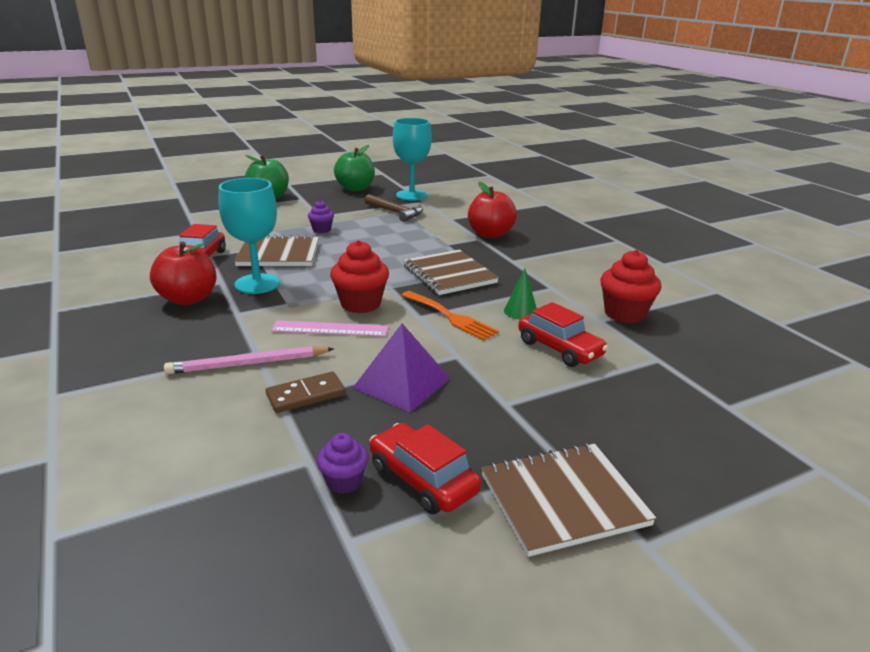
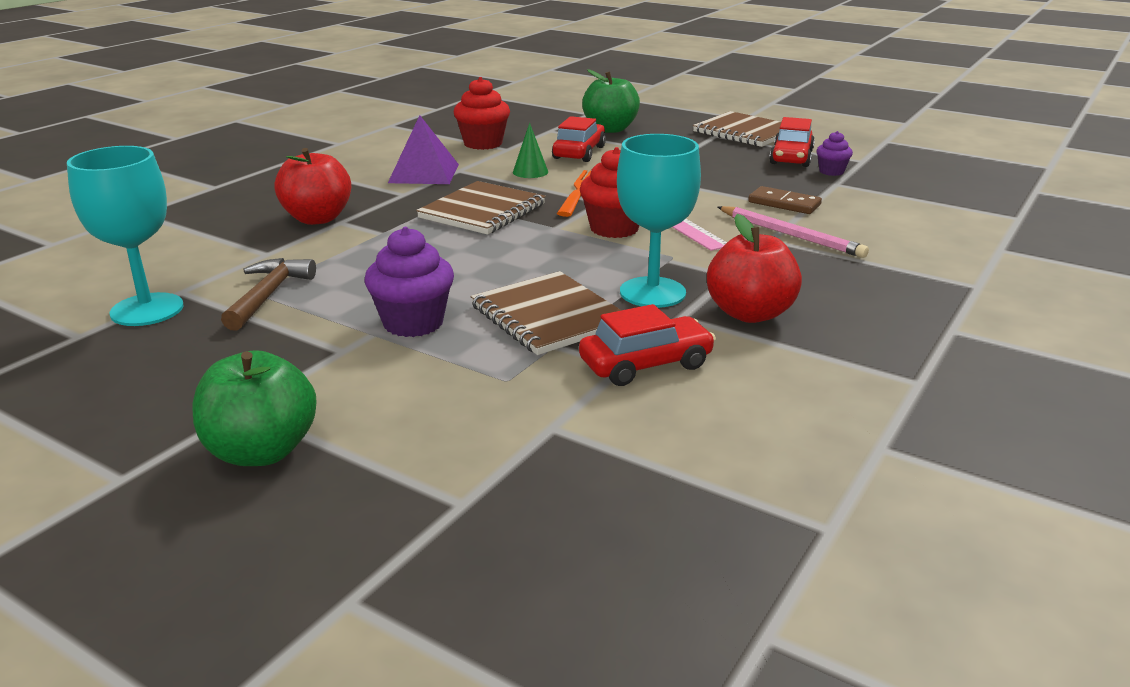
camera: 120 degrees left, 0 degrees up
purple cupcake [308,200,334,233] -> purple cupcake [365,227,454,337], size x1.73
green apple [334,145,375,191] -> green apple moved to [582,69,640,133]
purple pyramid [353,323,451,413] -> purple pyramid moved to [388,115,459,184]

